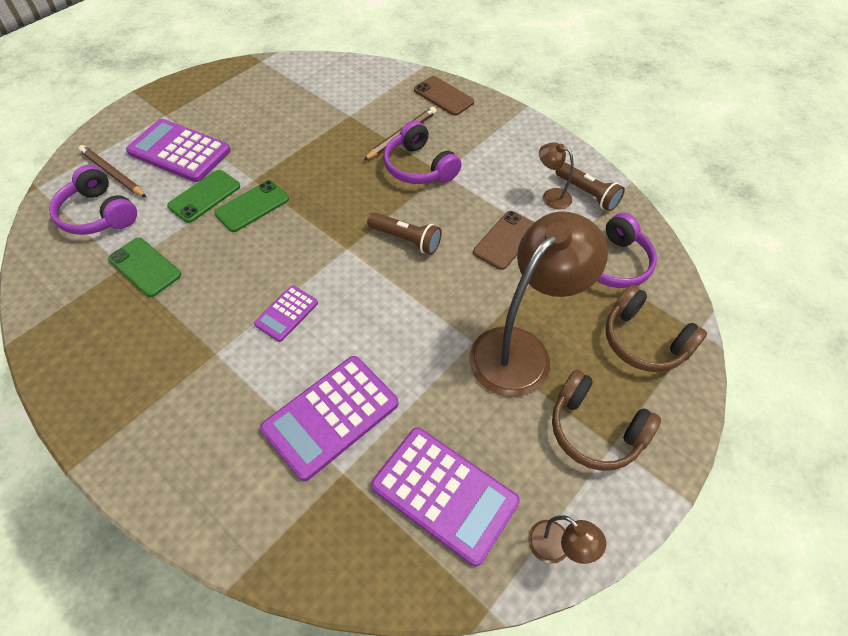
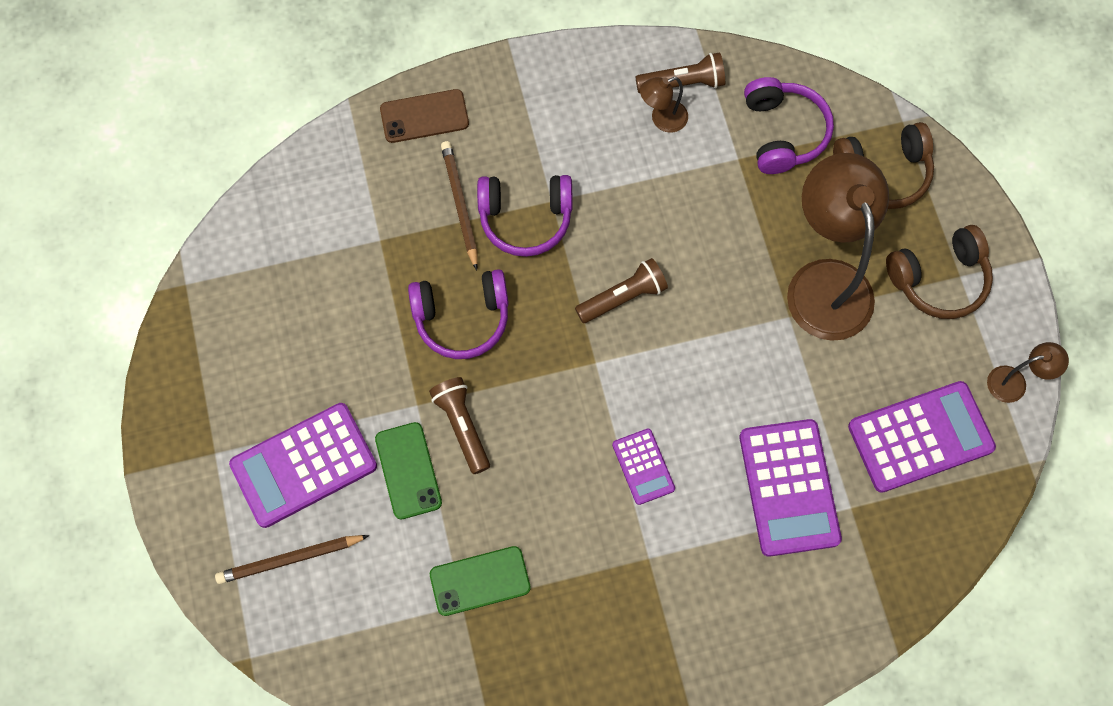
camera: 55 degrees left, 15 degrees up
purple headphones [49,165,137,235] -> purple headphones moved to [408,269,509,359]
green phone [214,180,289,232] -> brown flashlight [429,377,490,474]
brown phone [473,211,534,270] -> none

